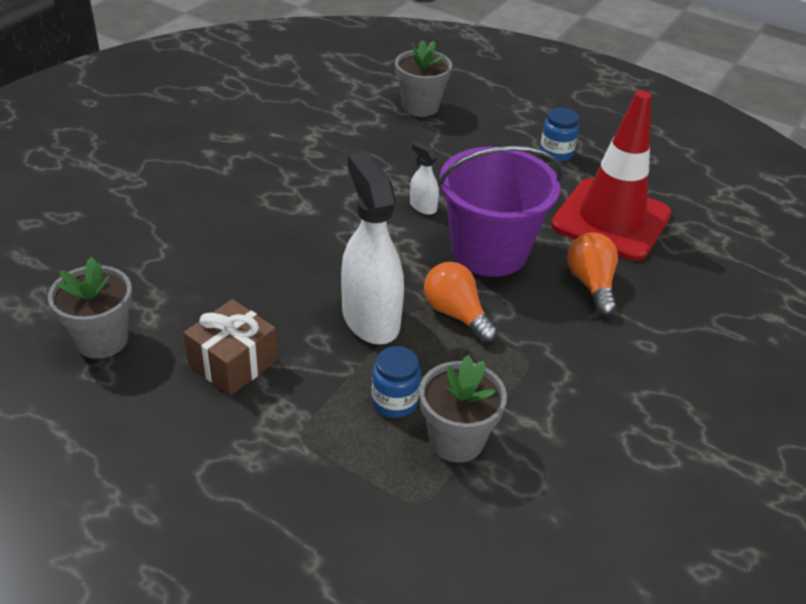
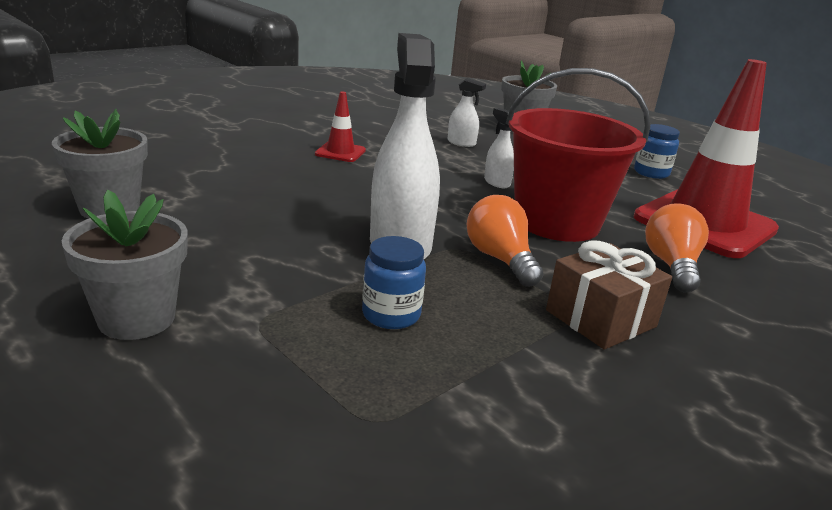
camera: 15 degrees right, 15 degrees down
brown gift [183,299,278,396] -> brown gift moved to [546,240,672,349]
grey flower pot [419,355,507,462] -> grey flower pot moved to [62,190,188,340]
purple bucket [438,146,563,277] -> red bucket [506,68,650,242]
none -> red traffic cone [315,92,366,162]
none -> white spray bottle [448,78,486,147]

